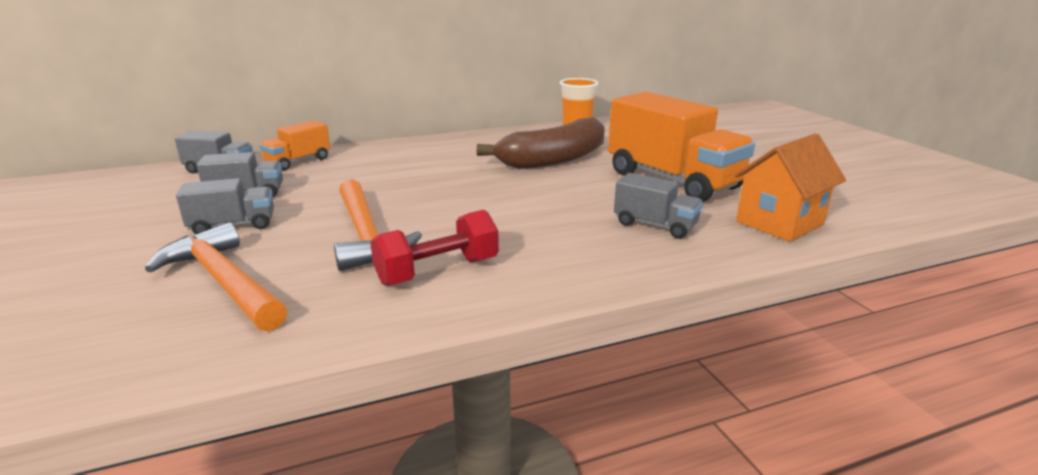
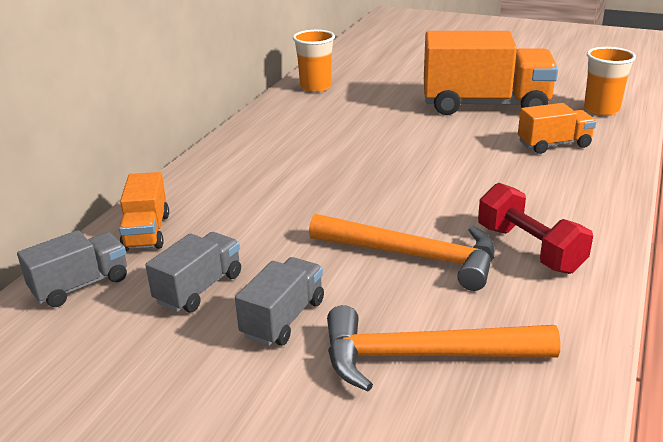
camera: 45 degrees left, 5 degrees up
red dumbbell [370,210,499,286] -> red dumbbell turned 45 degrees counterclockwise [478,183,593,274]
brown banana [477,117,605,169] -> none
grey truck [614,173,703,239] -> orange truck [518,103,596,154]
orange house [734,133,846,241] -> orange cup [584,47,636,116]

